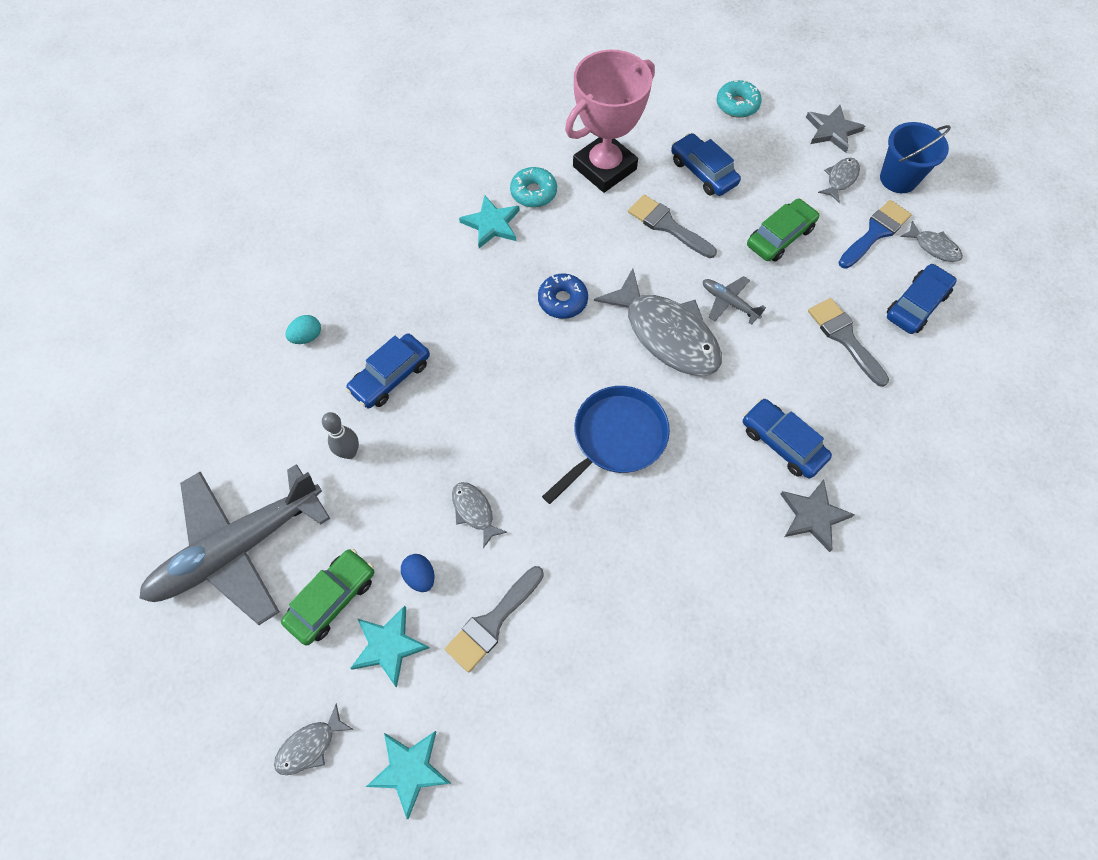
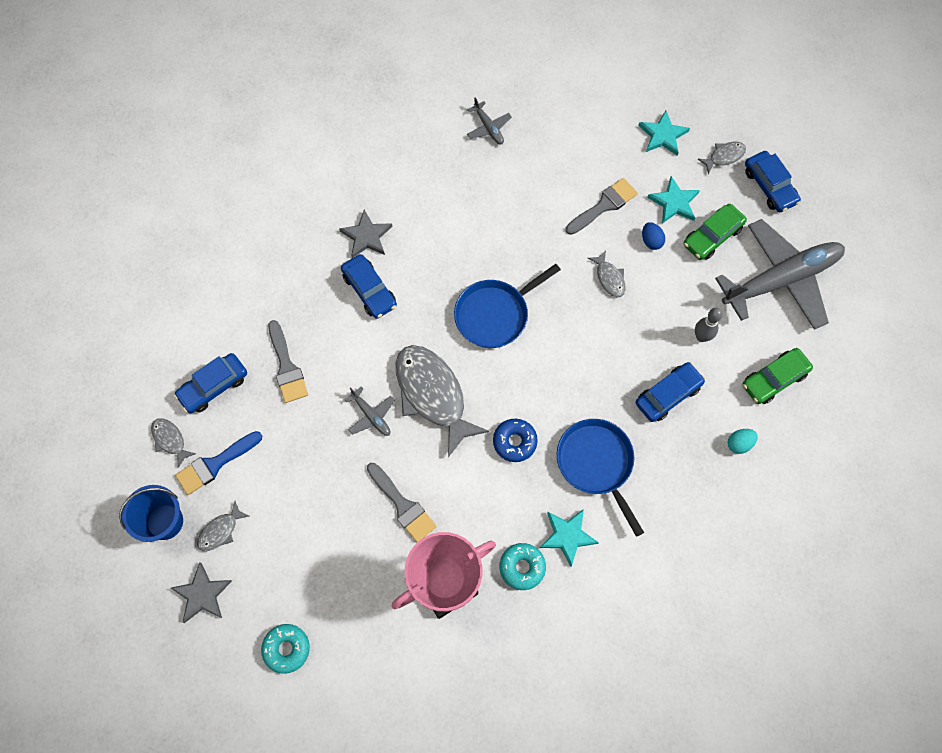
camera: 170 degrees left, 5 degrees up
blue car [671,133,741,196] -> blue car moved to [745,151,801,212]
green car [747,199,819,262] -> green car moved to [742,348,813,404]
none -> grey plane [467,97,512,144]
none -> blue pan [557,419,644,537]

